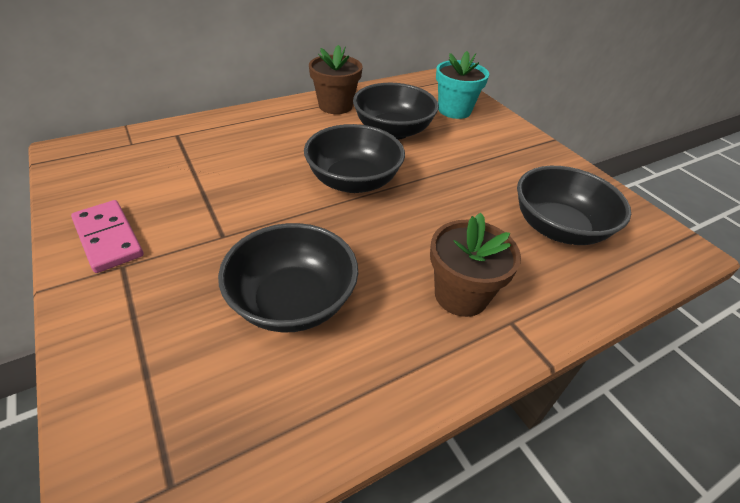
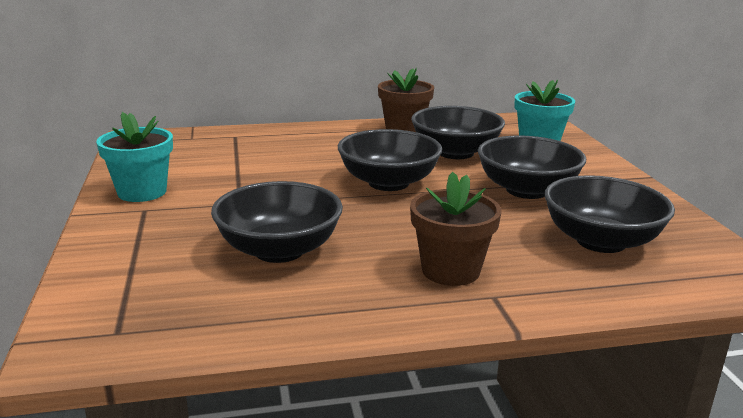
camera: 20 degrees right, 20 degrees down
pink domino [71,200,143,273] -> turquoise flower pot [96,112,173,202]
none -> black bowl [478,136,586,199]

